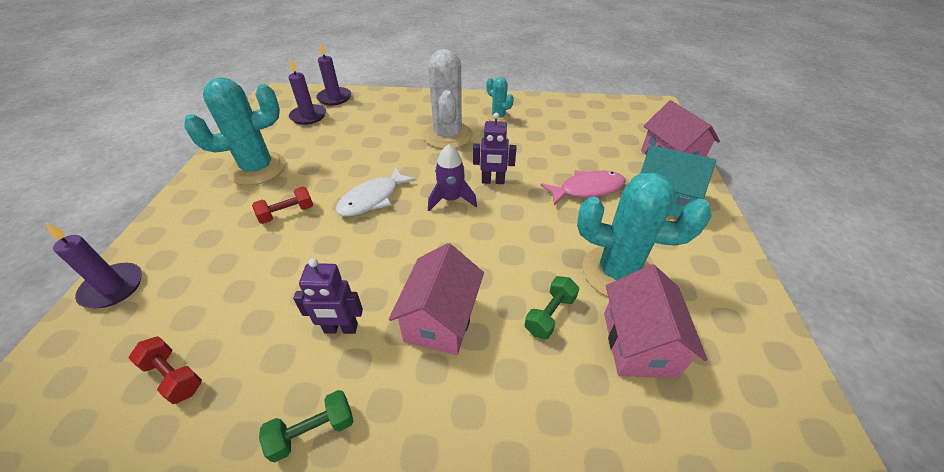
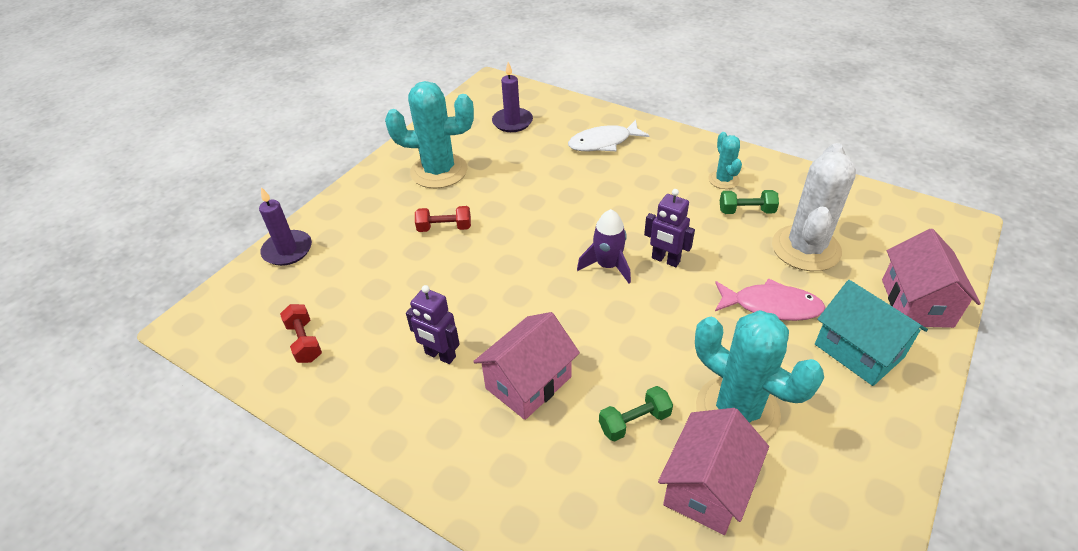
camera: 30 degrees right, 0 degrees up
green dumbbell [259,390,354,462] -> green dumbbell moved to [720,190,779,214]
purple candle [316,42,351,105] -> none
white fish [335,167,417,217] -> white fish moved to [568,120,650,152]
white cactus [423,49,473,149] -> white cactus moved to [772,143,856,271]

